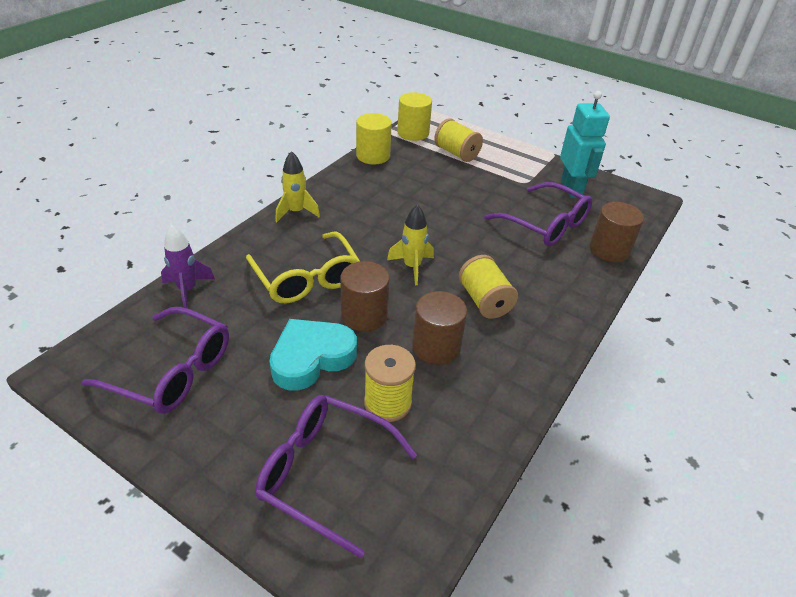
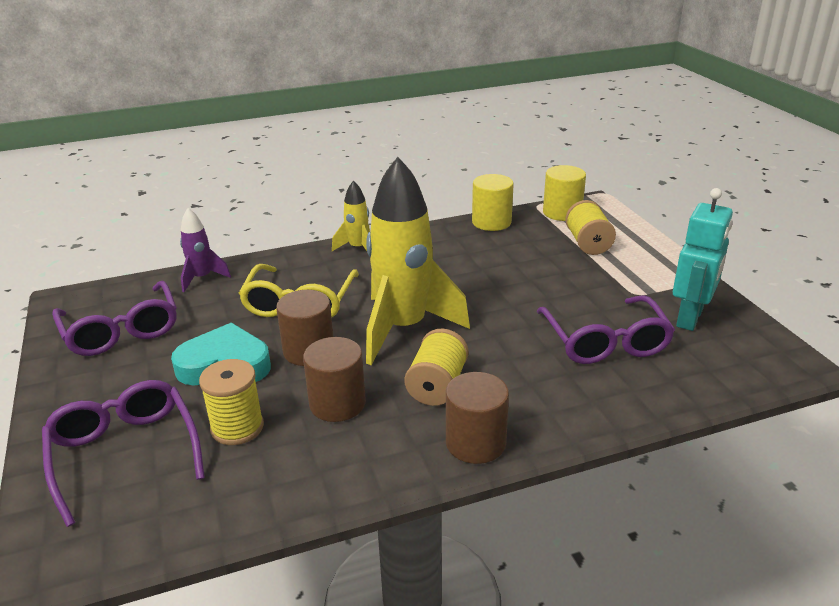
camera: 40 degrees right, 10 degrees down
yellow rocket [387,204,434,285] -> yellow rocket [366,157,470,365], size x2.09
brown cylinder [590,202,644,262] -> brown cylinder moved to [446,372,509,464]

